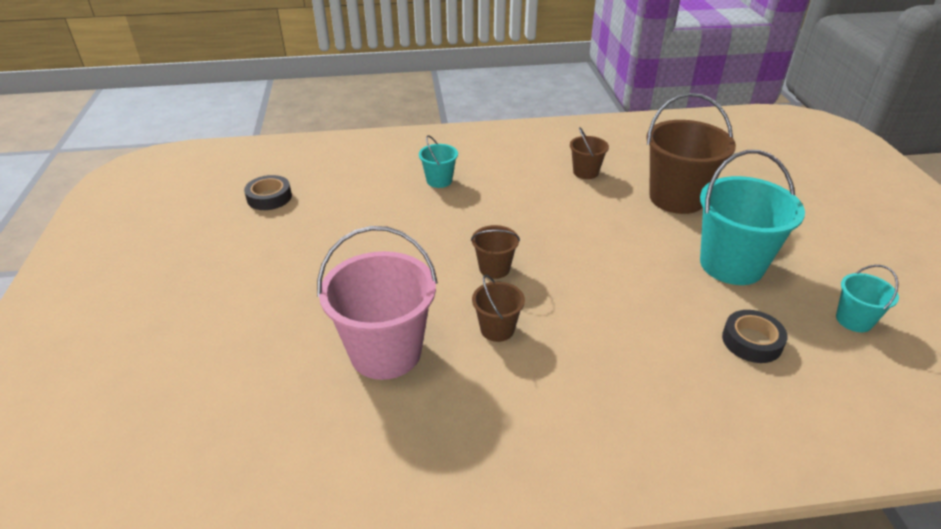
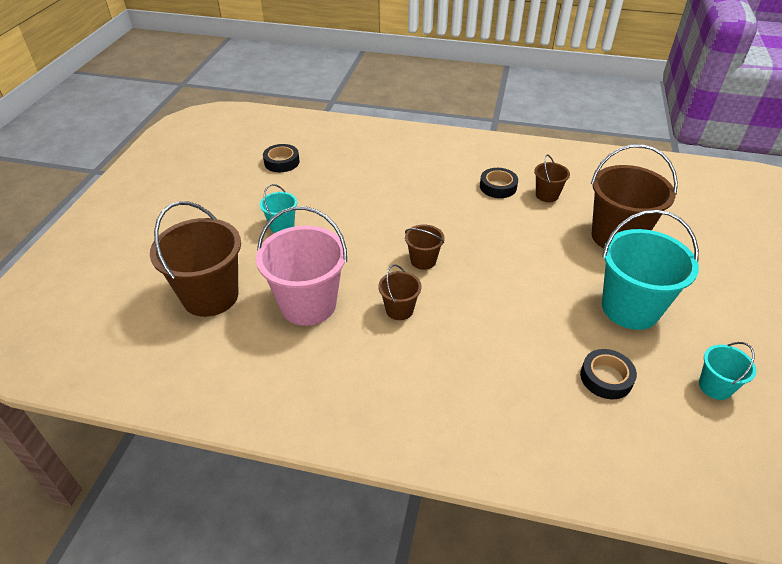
camera: 20 degrees right, 5 degrees up
turquoise bucket [419,135,458,188] -> turquoise bucket moved to [260,184,297,233]
none -> brown bucket [150,201,241,317]
none -> black tape [480,168,518,198]

